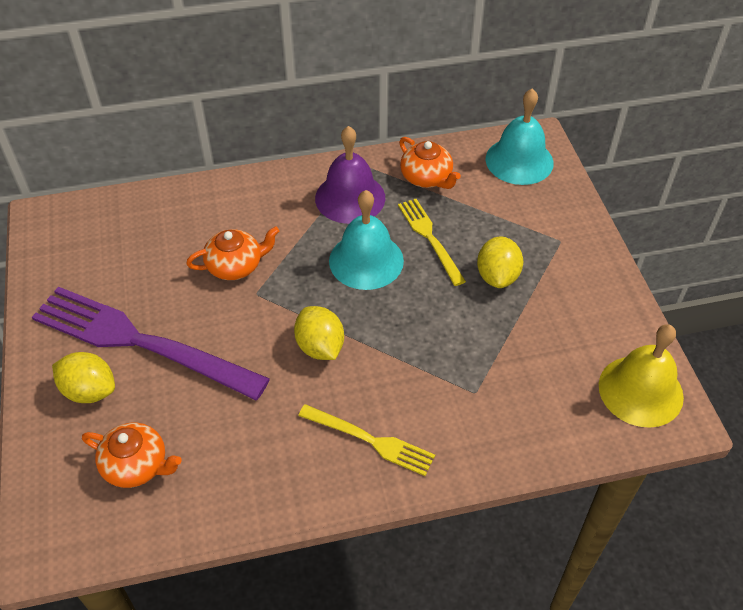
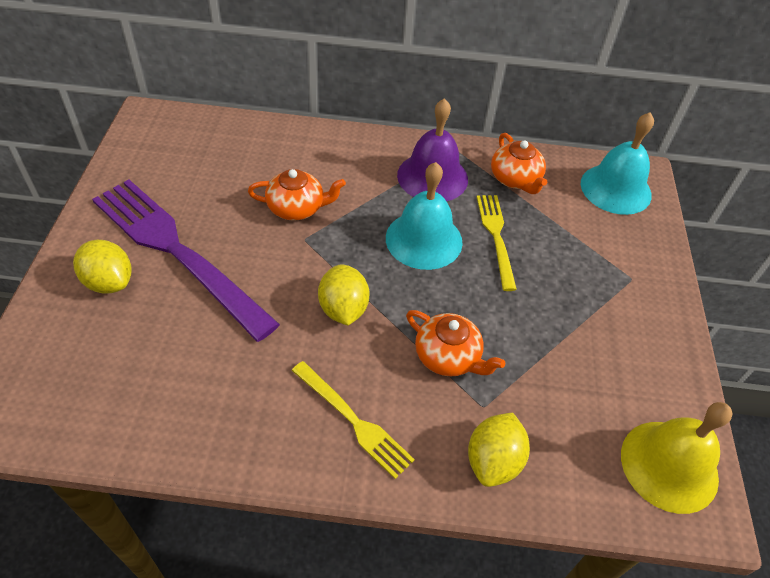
camera: 15 degrees right, 0 degrees up
orange teapot [82,423,182,488] -> orange teapot moved to [406,310,505,376]
yellow lemon [477,236,523,288] -> yellow lemon moved to [468,413,530,487]

